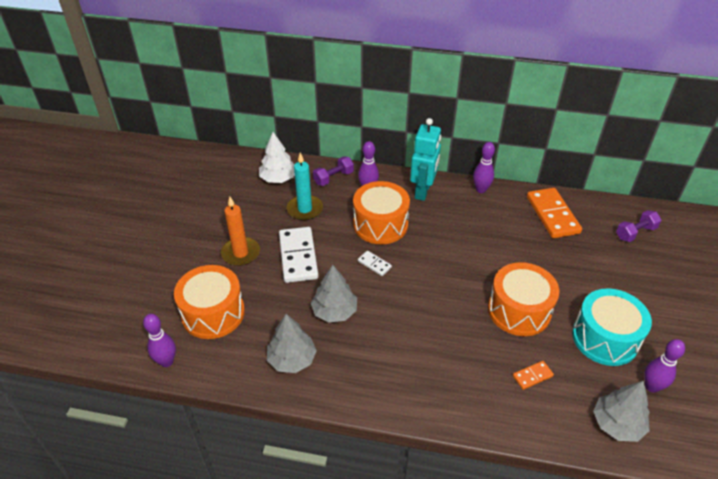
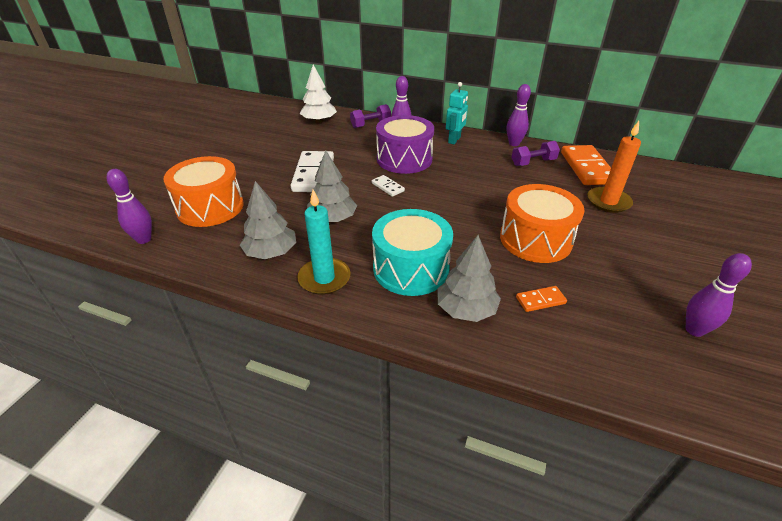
camera: 10 degrees right, 5 degrees down
orange candle [221,196,260,266] -> orange candle moved to [588,121,641,213]
turquoise candle [287,153,323,220] -> turquoise candle moved to [297,190,351,295]
orange drum [353,181,410,244] -> purple drum [376,115,434,174]
turquoise robot [410,118,441,201] -> turquoise robot [446,82,468,144], size x0.66
turquoise drum [572,288,652,366] -> turquoise drum moved to [372,209,453,296]
grey tree [593,381,650,442] -> grey tree moved to [437,235,501,322]
purple dumbbell [616,210,661,242] -> purple dumbbell moved to [511,141,560,166]

